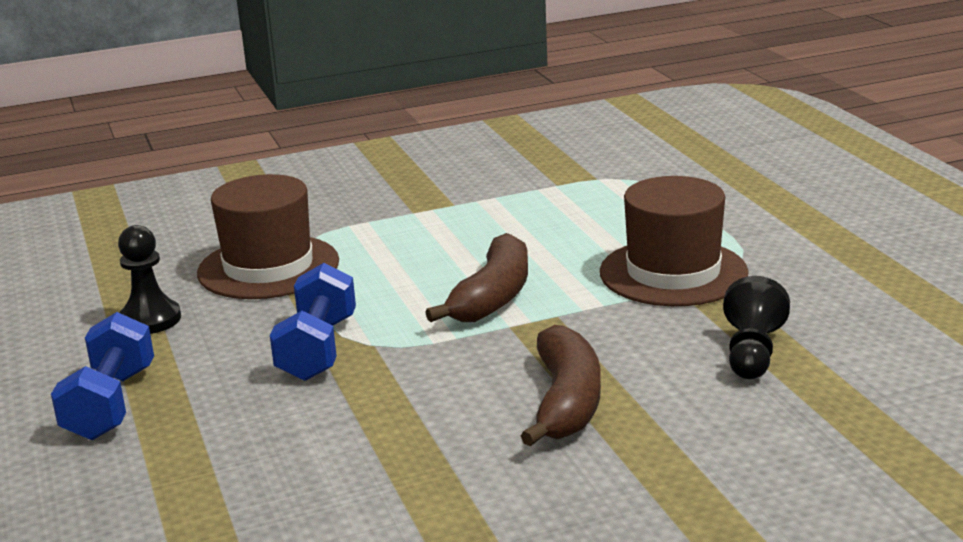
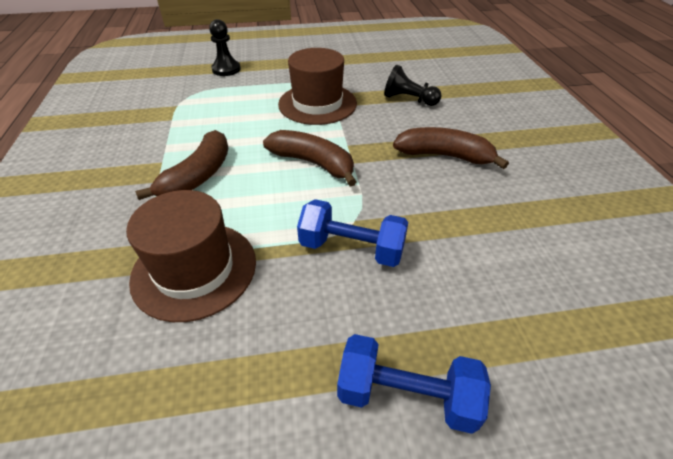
camera: 80 degrees left, 20 degrees up
black pawn [118,225,181,334] -> black pawn moved to [209,19,241,76]
none -> brown banana [135,130,228,200]

